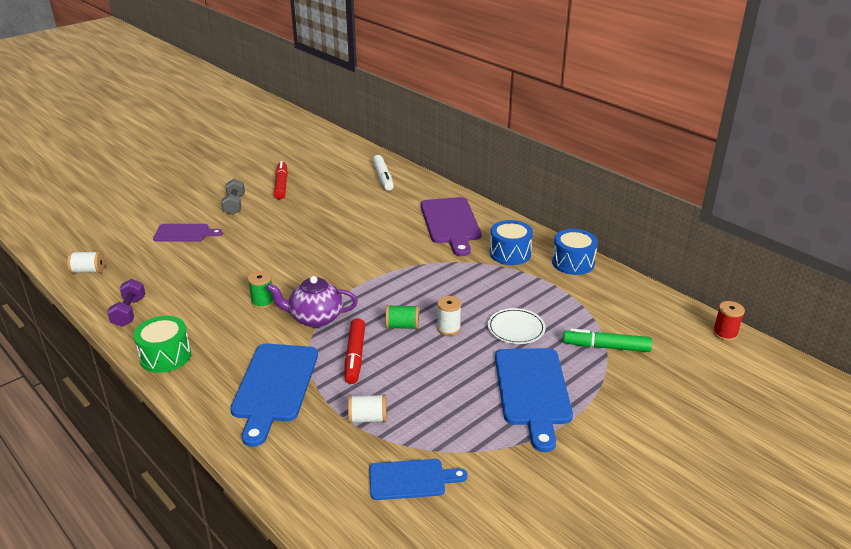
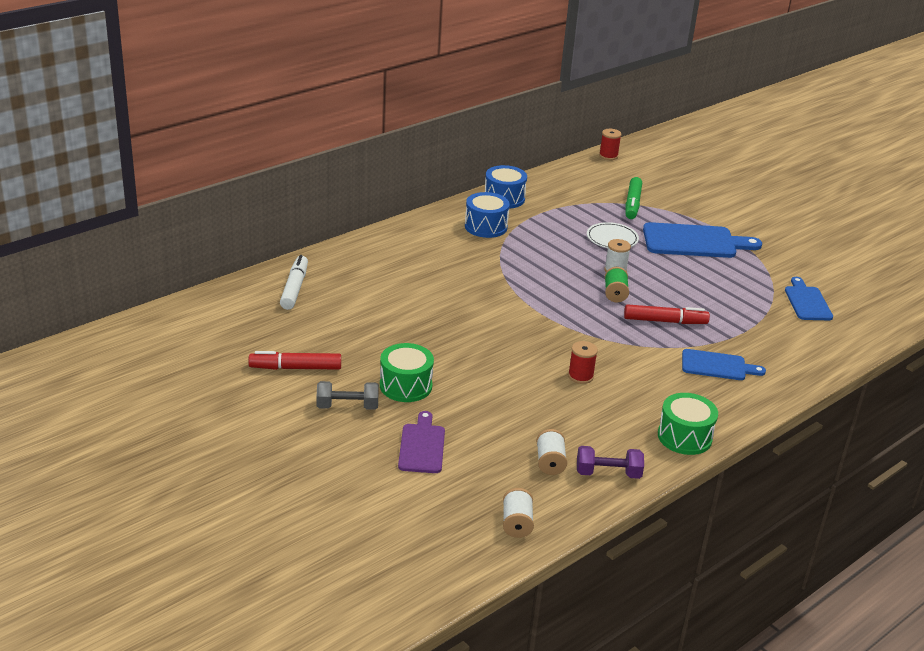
camera: 90 degrees left, 0 degrees up
blue cutting board [230,344,318,447] -> blue cutting board [682,349,766,380], size x0.60
green spool [248,271,274,309] -> red spool [568,341,598,384]
purple teapot [266,276,358,328] -> none
white spool [348,394,387,423] -> white spool moved to [536,429,567,475]
white marker [373,155,394,191] -> white marker turned 75 degrees counterclockwise [280,255,308,310]
purple cutting board [421,197,481,256] -> none
none -> green drum [380,343,434,402]

